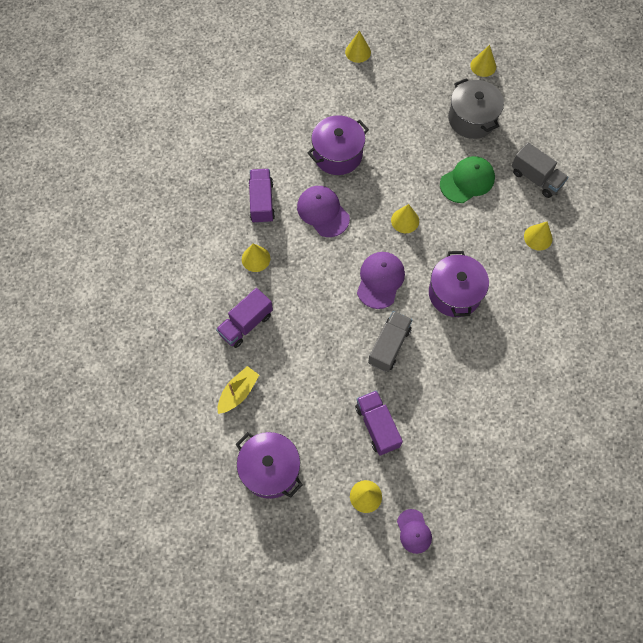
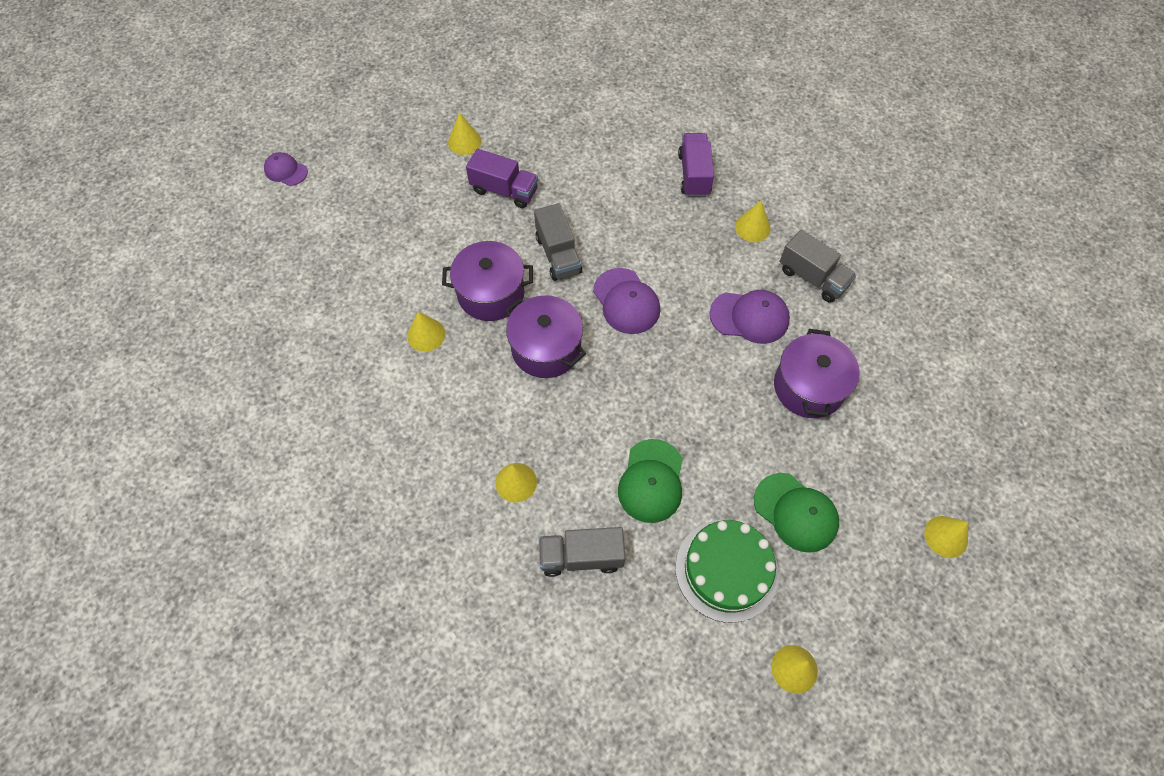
camera: 135 degrees right, 5 degrees down
yellow boat [218,366,259,414] -> none
purple pot [236,432,302,499] -> purple pot moved to [442,241,533,321]
purple truck [249,169,275,224] -> grey truck [780,229,857,303]
yellow cone [391,204,419,233] -> yellow cone moved to [407,311,445,352]
purple cap [397,509,432,554] -> purple cap moved to [264,152,308,186]
grey pot [448,78,504,139] -> green cake [675,520,779,623]
none -> green cap [754,473,839,553]

